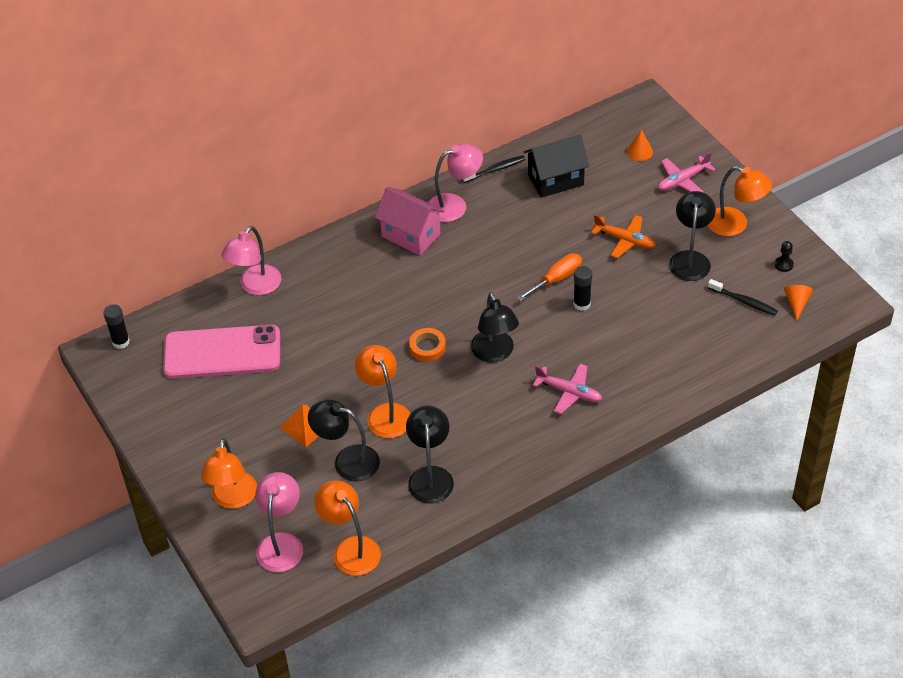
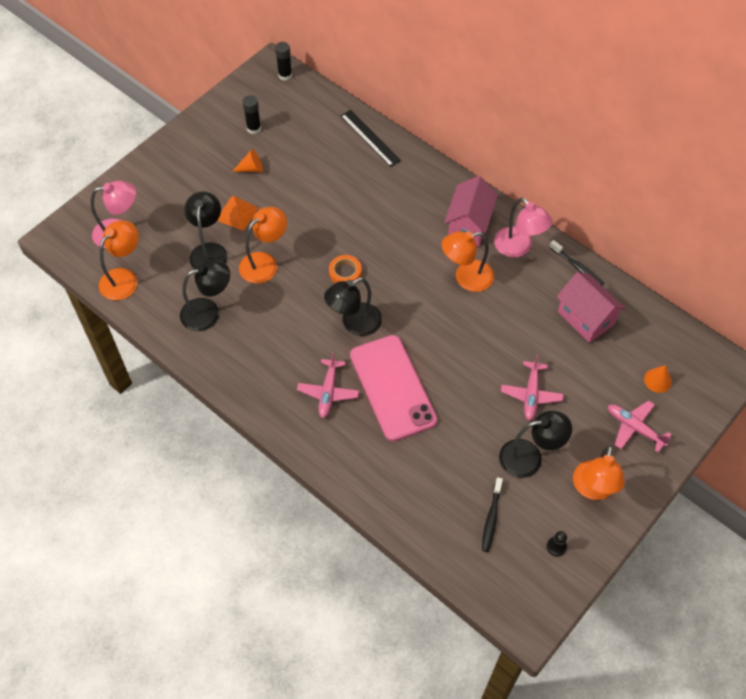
camera: 70 degrees right, 10 degrees up
pink phone [163,325,280,379] -> pink phone moved to [350,335,437,442]
orange lamp [201,438,257,509] -> orange lamp moved to [442,231,494,292]
pink lamp [221,226,281,295] -> black ruler [340,110,401,167]
orange screwdriver [516,253,582,301] -> none
black house [524,135,589,198] -> pink house [557,272,626,343]
black glue stick [573,266,592,311] -> black glue stick moved to [242,95,261,134]
orange plane [591,214,656,258] -> pink plane [501,354,564,421]
orange cone [784,285,813,320] -> orange cone moved to [232,149,263,172]

